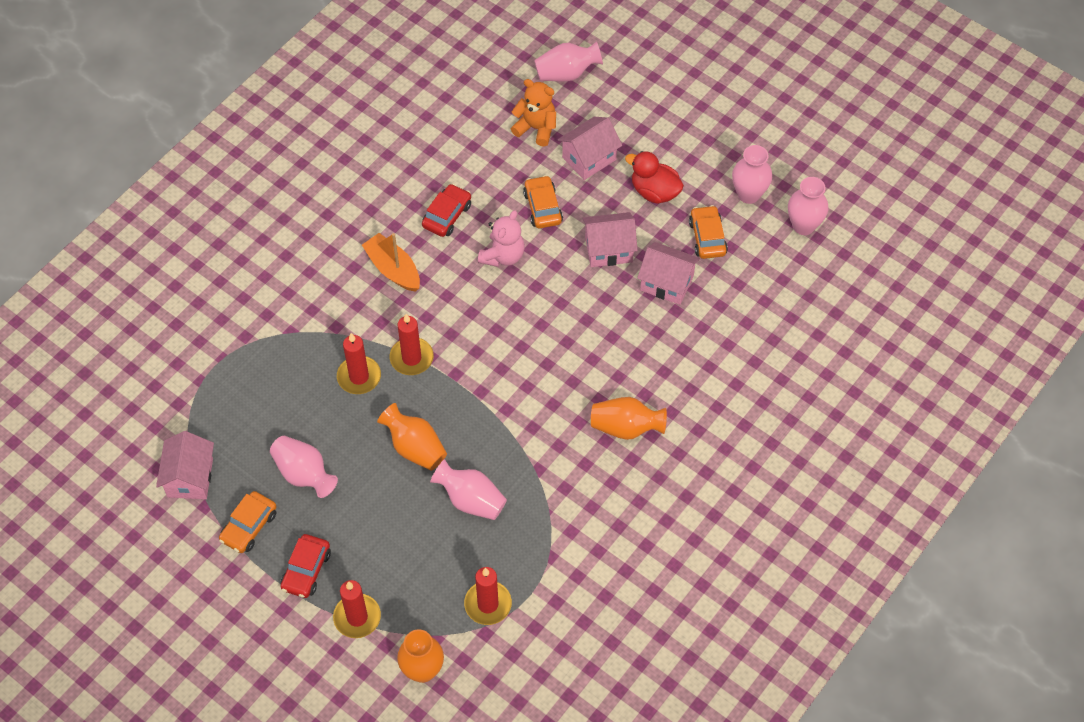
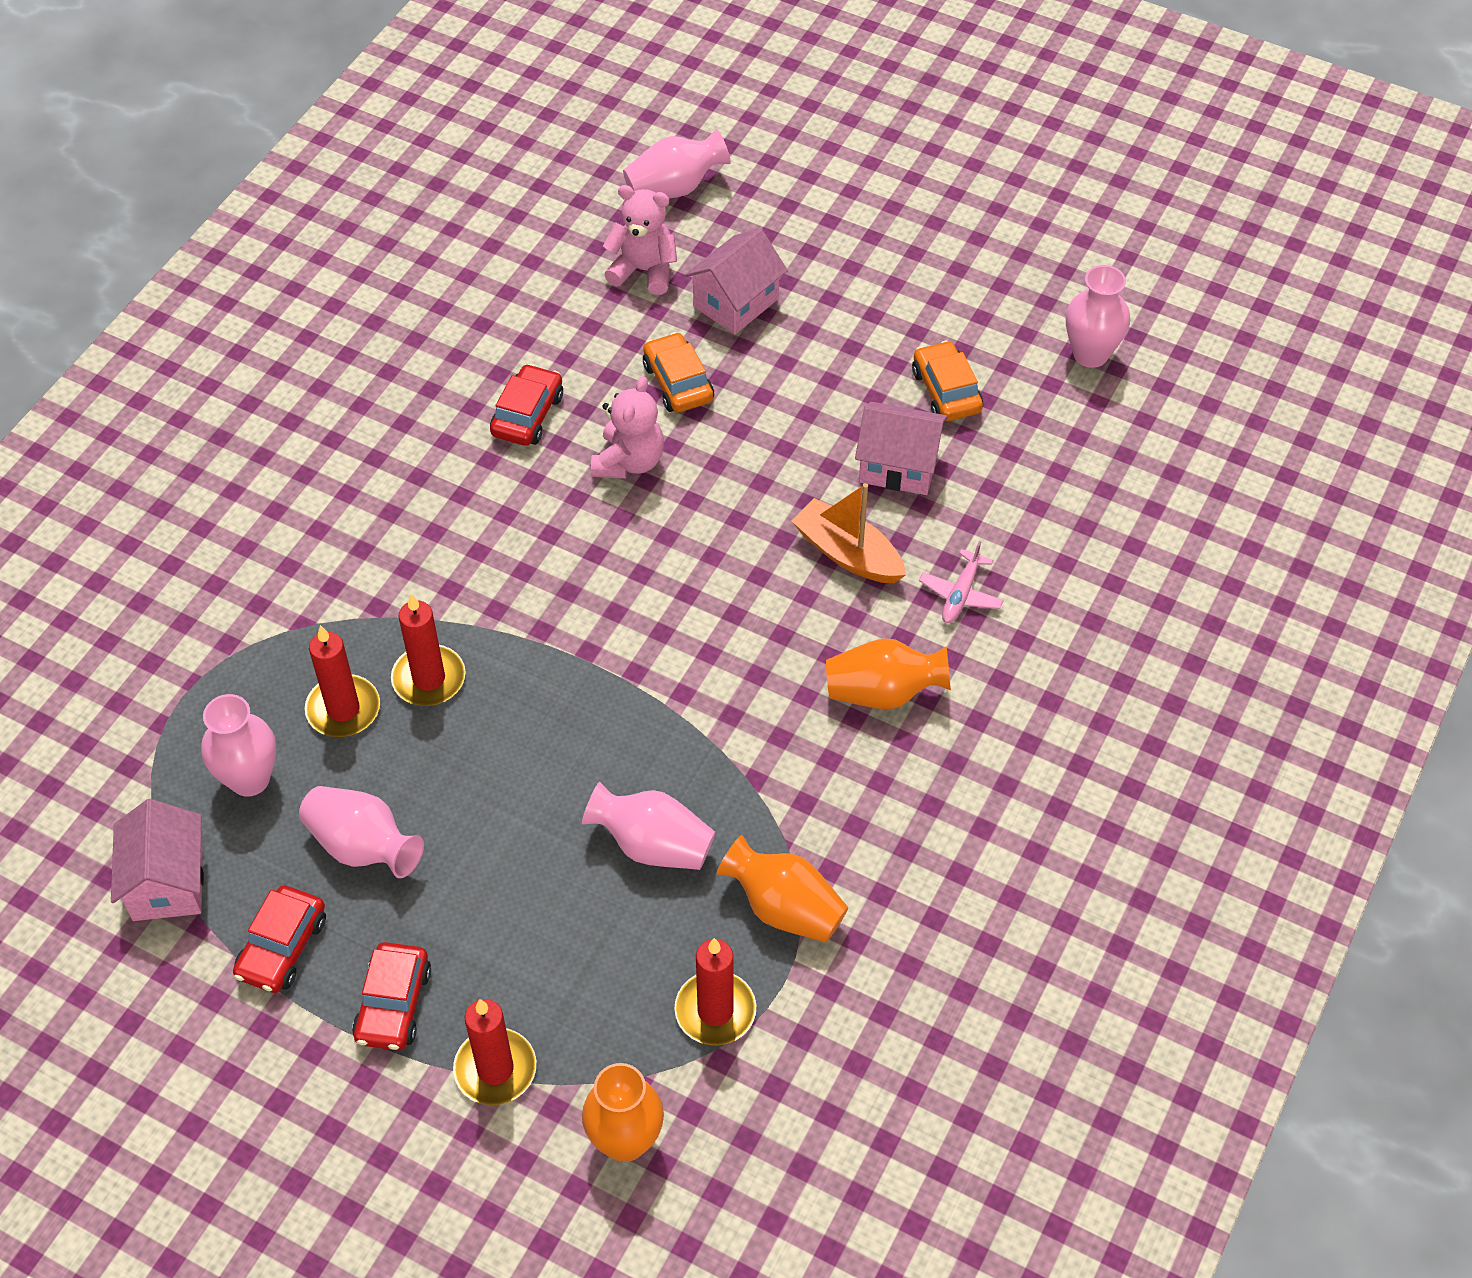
camera: 10 degrees left, 5 degrees down
orange car [219,491,276,553] -> red car [233,885,326,993]
orange boat [362,233,420,291] -> orange boat moved to [791,483,906,583]
orange vase [377,403,447,471] -> orange vase moved to [716,835,848,943]
red candle [390,314,434,375] -> red candle moved to [305,625,380,737]
orange teddy bear [511,79,556,147] -> pink teddy bear [603,185,677,295]
pink house [582,212,638,267] -> none
red duck [625,151,684,204] -> none
pink vase [732,145,772,204] -> pink vase moved to [201,694,276,797]
none -> pink plane [919,541,1004,623]

